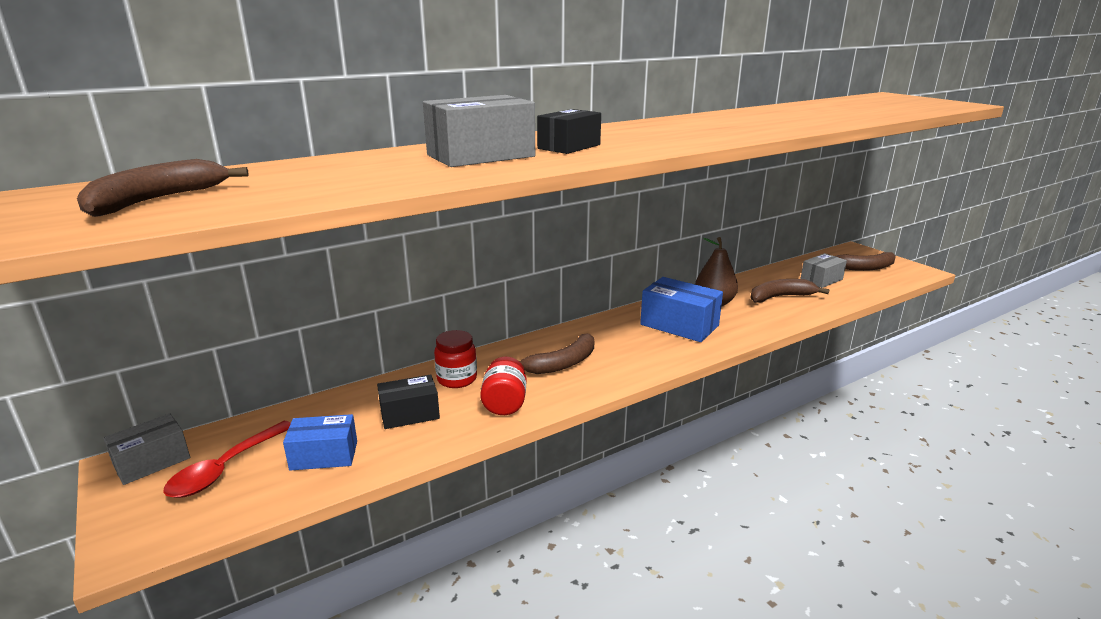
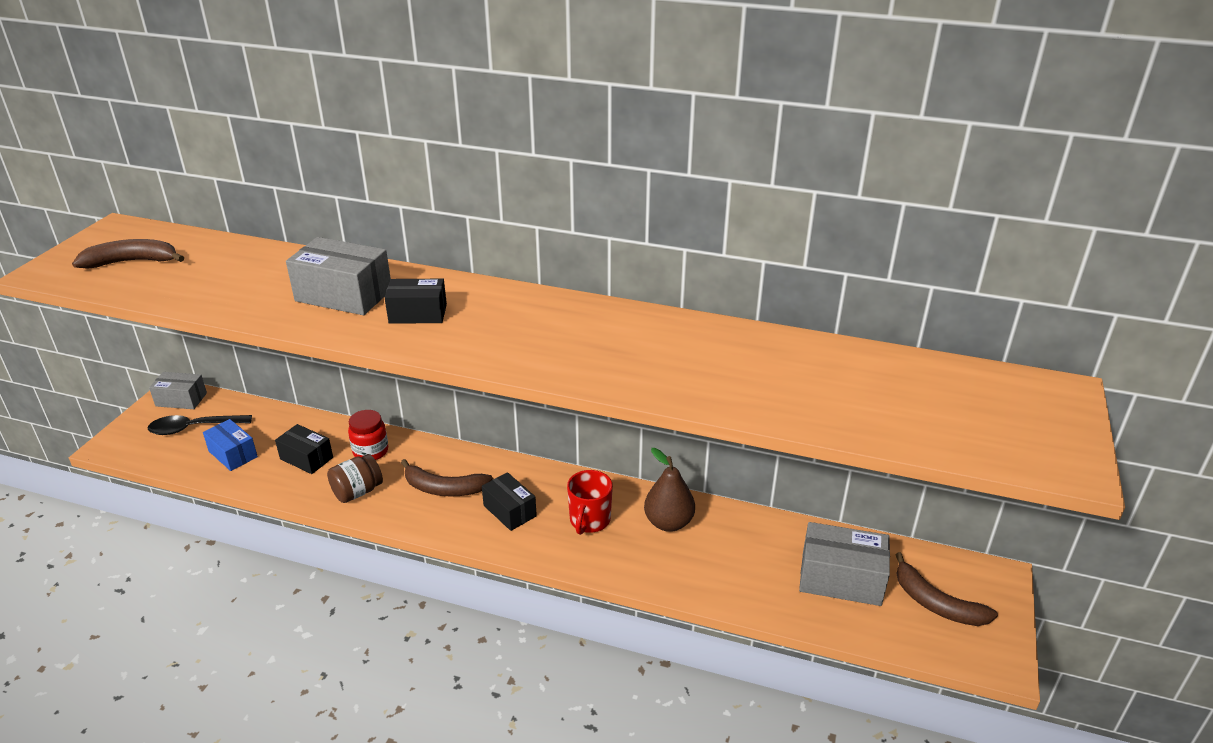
camera: 50 degrees right, 10 degrees up
red spoon [163,421,291,498] -> black spoon [148,415,252,435]
red jar [480,357,526,415] -> brown jar [327,454,383,503]
blue box [640,277,723,342] -> red mug [567,470,613,535]
brown banana [750,279,830,303] -> none
grey box [801,253,847,288] -> grey box [799,522,890,606], size x1.55
none -> black box [482,472,537,531]

